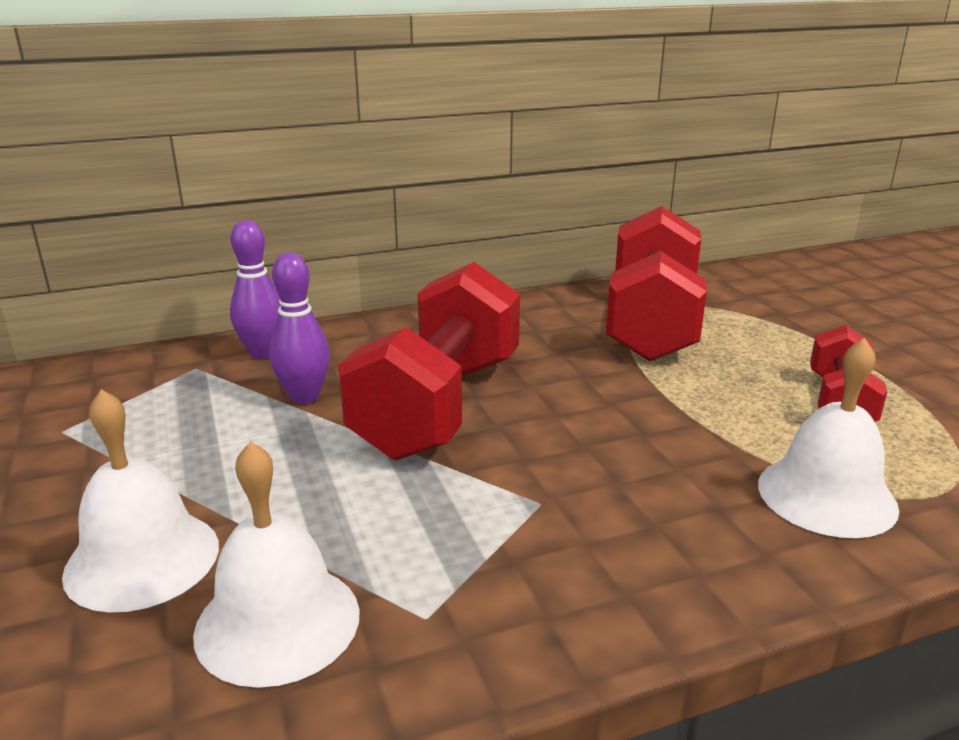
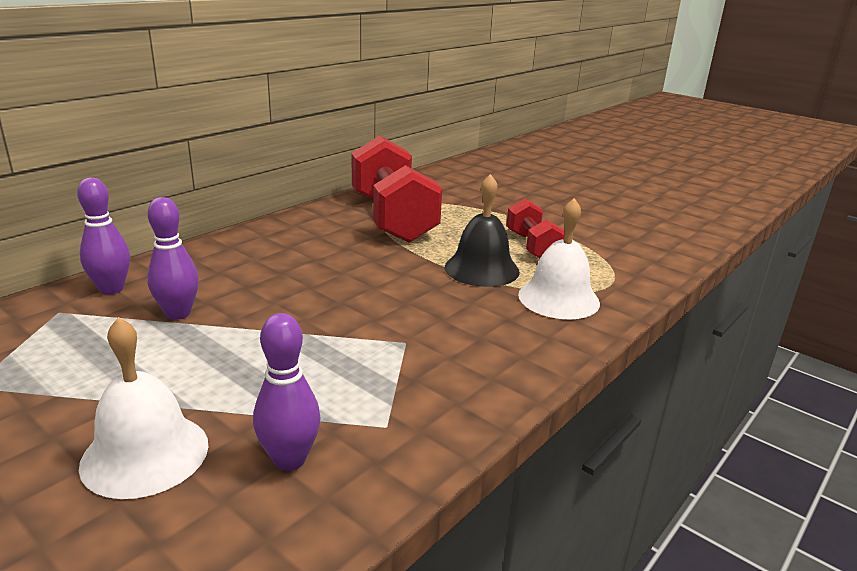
camera: 30 degrees left, 0 degrees up
white bell [193,441,360,688] -> purple bowling pin [253,313,321,471]
red dumbbell [338,262,520,460] -> none
none -> black bell [445,174,520,287]

